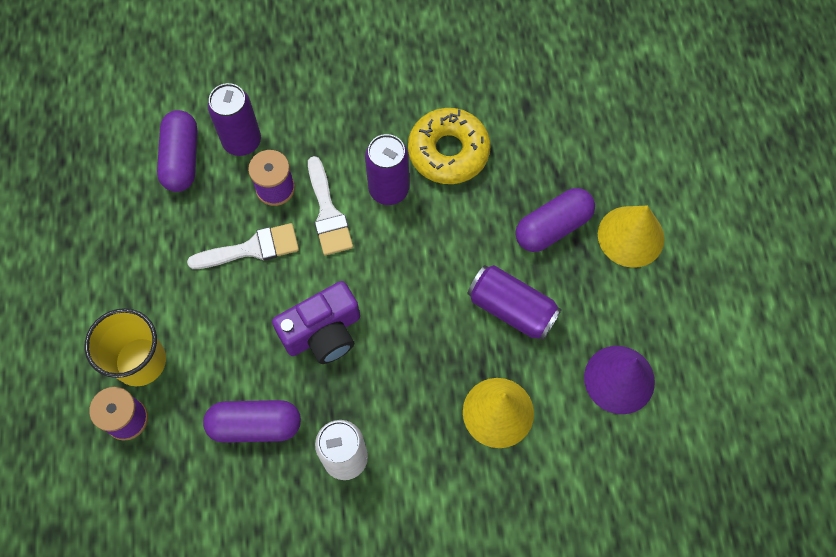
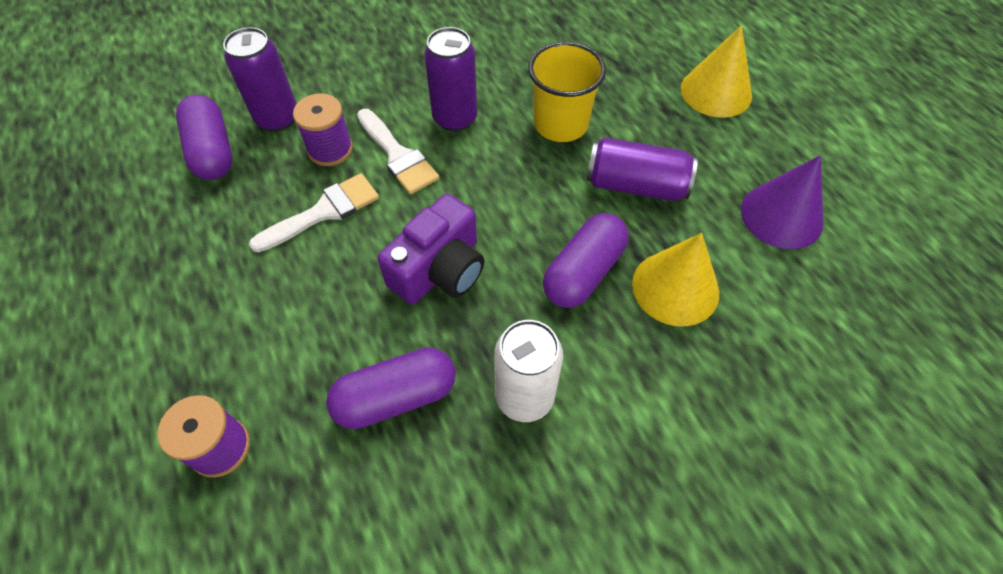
camera: 20 degrees left, 10 degrees down
yellow cup [84,308,166,386] -> yellow cup moved to [528,42,606,142]
yellow donut [408,108,490,184] -> none
purple capsule [515,188,595,252] -> purple capsule moved to [543,213,629,308]

